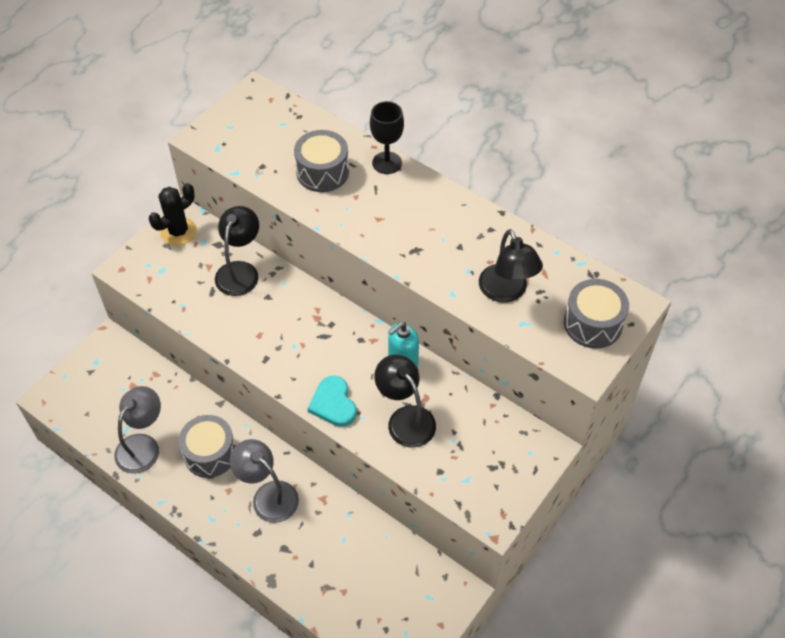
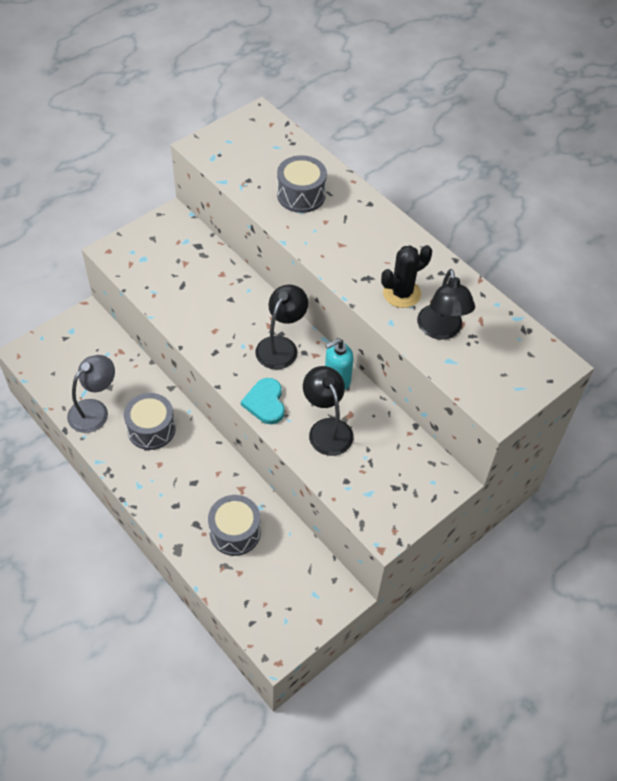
camera: 10 degrees right, 0 degrees up
black cactus [149,183,197,246] -> black cactus moved to [381,245,432,308]
black lamp [215,206,259,296] -> black lamp moved to [255,285,308,370]
grey lamp [230,439,299,523] -> none
black goblet [370,101,404,174] -> none
grey drum [564,279,629,348] -> grey drum moved to [208,495,261,556]

